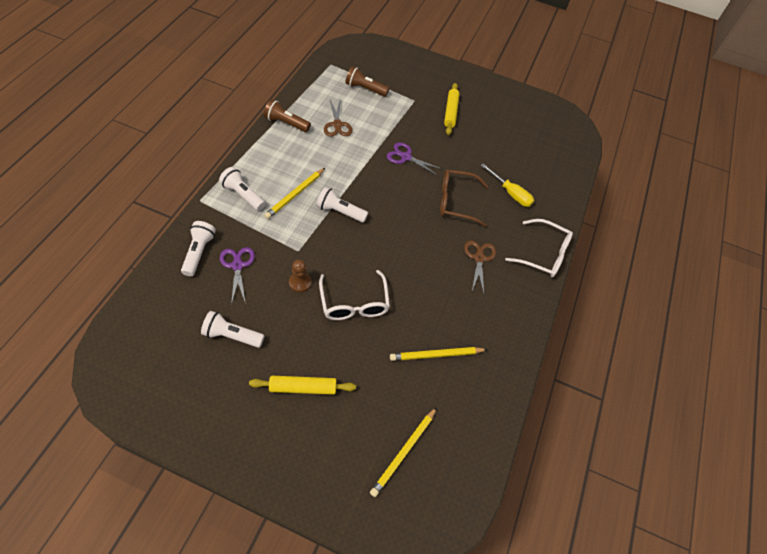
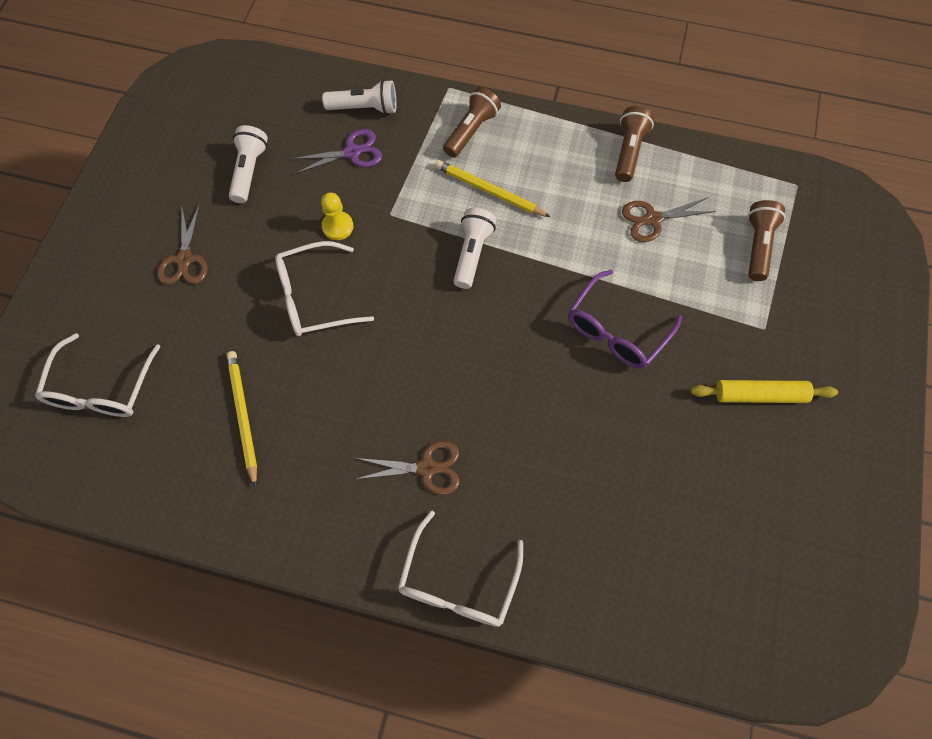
camera: 90 degrees right, 10 degrees up
white flashlight [219,167,265,211] -> brown flashlight [443,87,501,158]
yellow rolling pin [249,376,356,395] -> brown scissors [157,203,208,285]
brown pawn [289,260,311,293] -> yellow pawn [321,193,353,240]
yellow pencil [370,407,437,497] -> white glasses [35,333,161,417]
purple scissors [387,142,442,176] -> purple glasses [568,270,682,369]
brown glasses [440,169,488,227] -> none
yellow screwdriver [481,163,534,207] -> none

